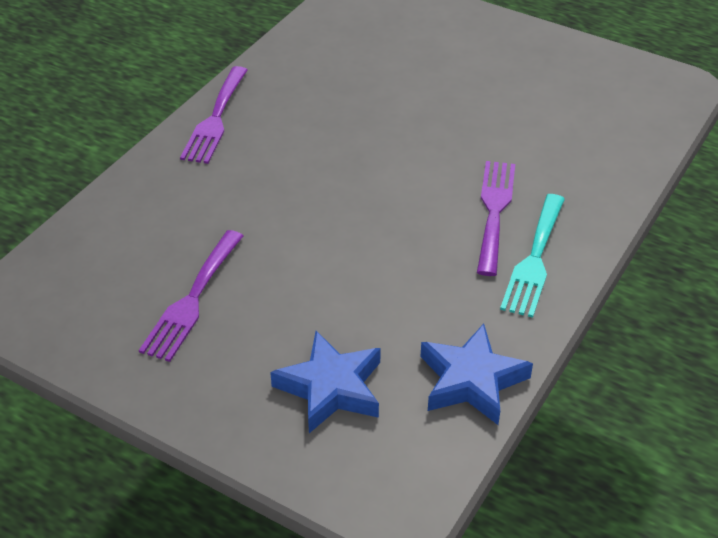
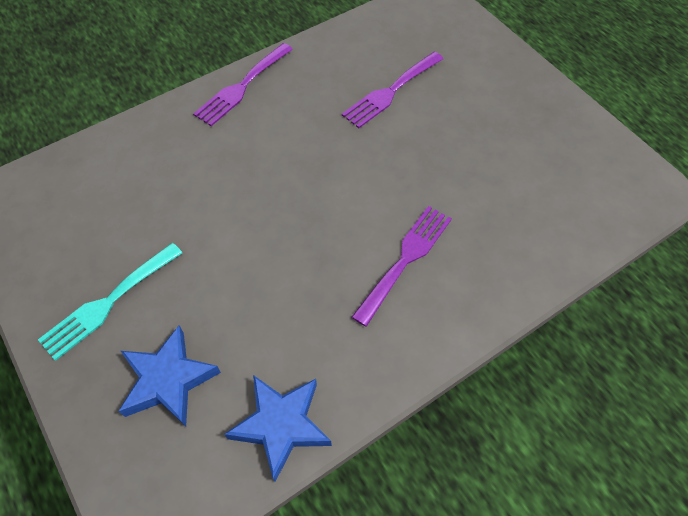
camera: 25 degrees right, 15 degrees up
purple fork [139,230,243,362] -> purple fork moved to [342,52,443,128]
turquoise fork [500,194,565,318] -> turquoise fork moved to [38,243,182,361]

